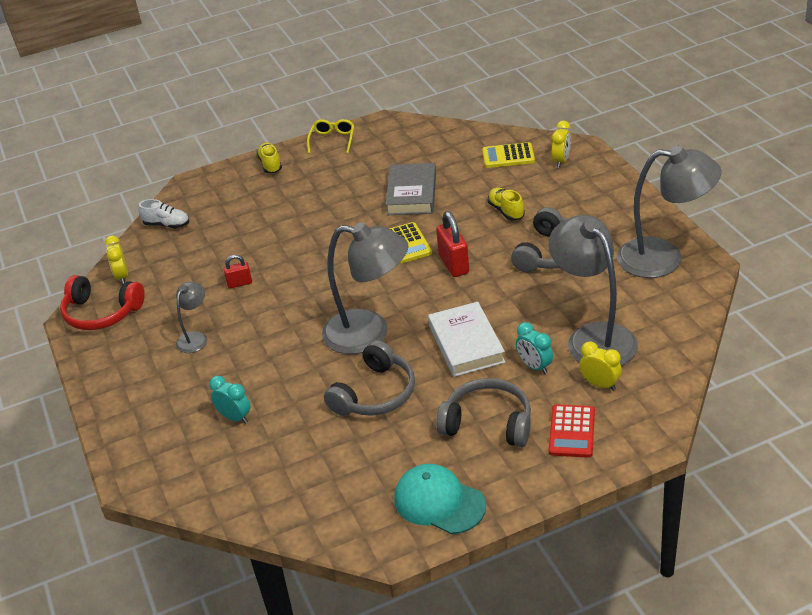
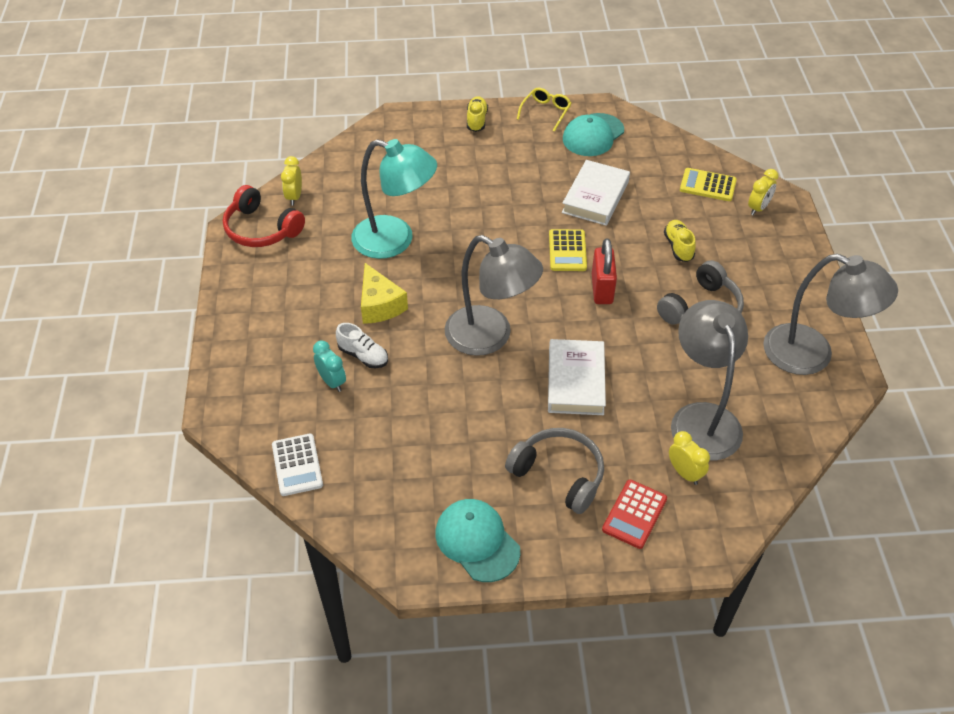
camera: 15 degrees right, 10 degrees up
white shoe [138,199,189,228] -> white shoe moved to [336,323,388,368]
grey lamp [176,282,207,353] -> none
red padlock [224,255,252,288] -> turquoise lamp [351,139,437,259]
grey headphones [324,340,415,416] -> none
grey book [385,163,436,215] -> white book [562,160,630,226]
turquoise clock [516,322,553,374] -> none
none -> white calculator [272,433,323,496]
none -> yellow cheese [361,263,408,324]
none -> turquoise cap [563,113,624,156]

